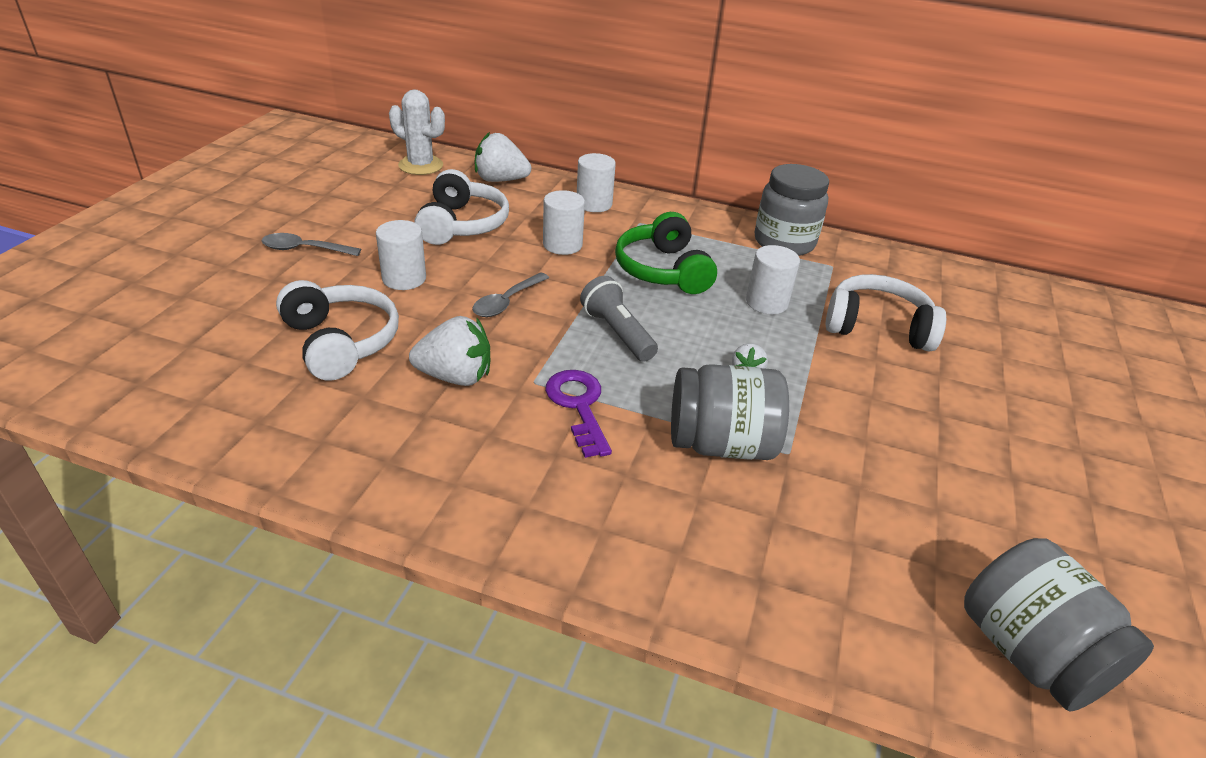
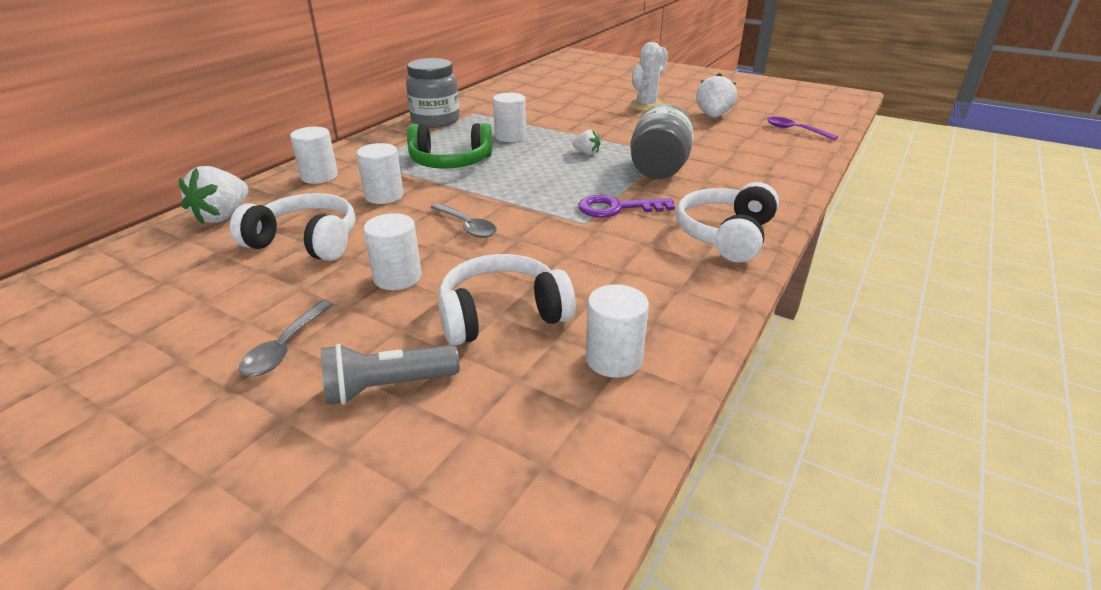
camera: 75 degrees left, 5 degrees down
white cactus [389,89,445,175] -> white cactus moved to [629,42,668,111]
white strawberry [409,316,490,386] -> white strawberry moved to [696,73,737,117]
grey flashlight [580,276,658,362] -> grey flashlight moved to [321,344,460,405]
white headphones [826,274,946,351] -> white headphones moved to [676,182,779,262]
grey jar [964,538,1154,712] -> purple spoon [767,117,838,140]
none -> white cylinder [585,284,649,378]

